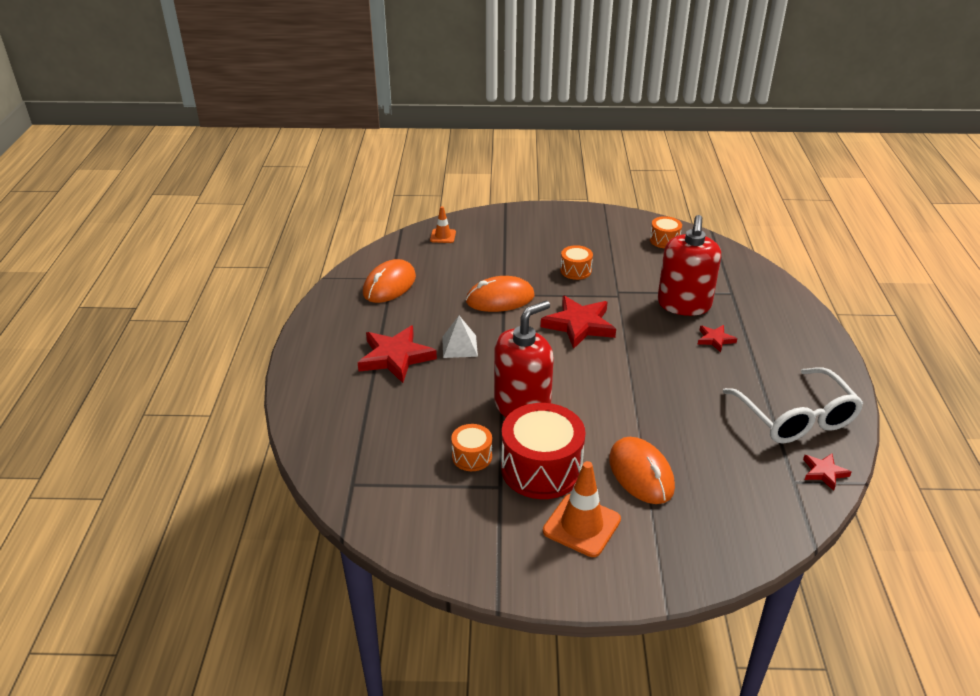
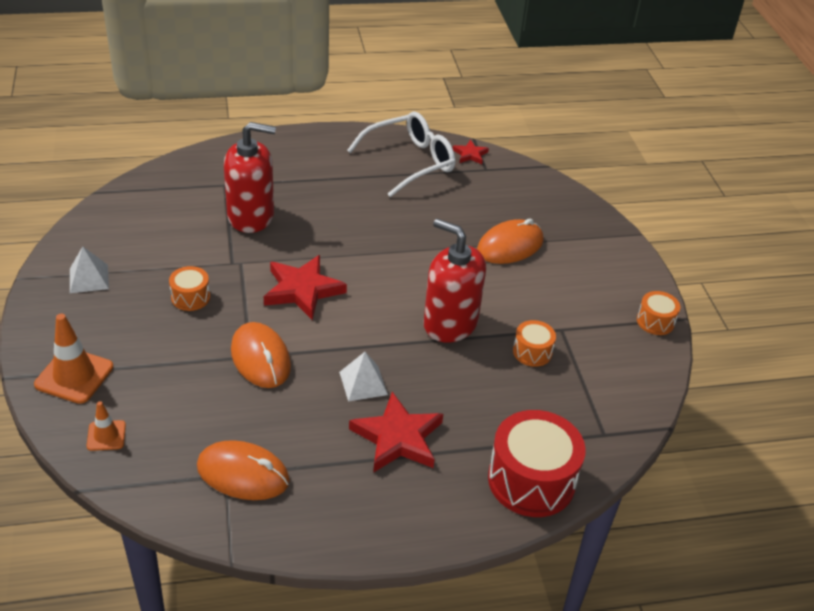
camera: 105 degrees left, 5 degrees up
red drum [501,403,586,499] -> red drum moved to [488,410,586,517]
orange traffic cone [543,461,621,557] -> orange traffic cone moved to [34,314,113,404]
orange drum [650,216,682,249] -> orange drum moved to [637,291,680,335]
red star [697,325,737,353] -> none
none -> white pyramid [70,246,109,293]

